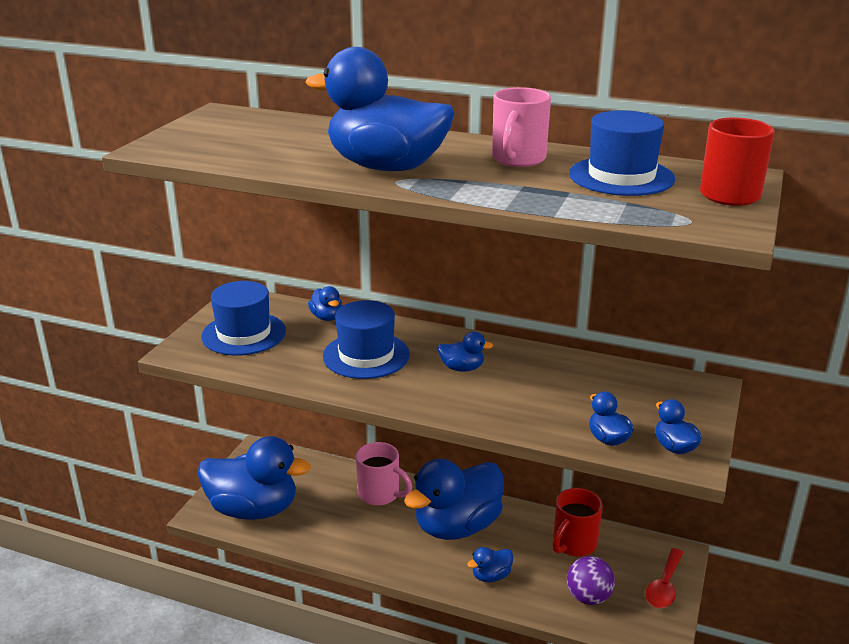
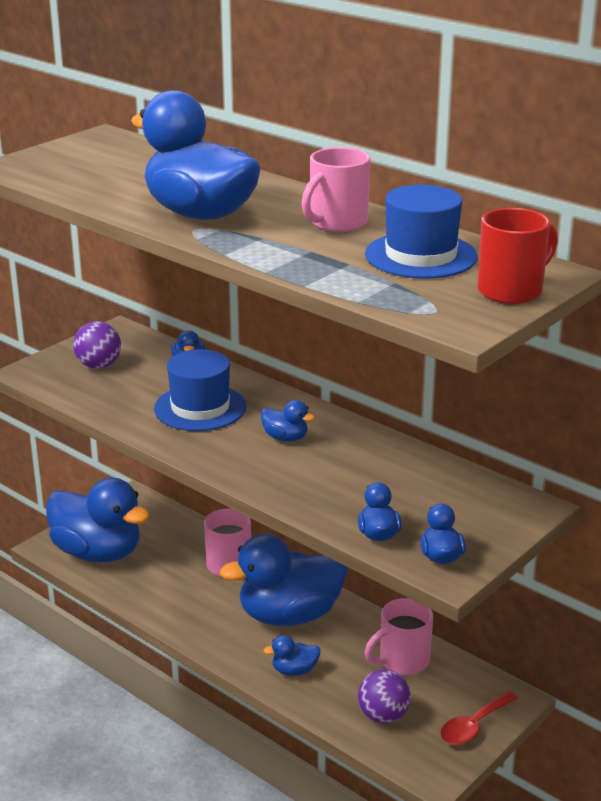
camera: 20 degrees right, 0 degrees up
blue hat [201,281,286,356] -> purple ball [73,321,121,369]
red mug [553,488,603,557] -> pink mug [365,598,433,675]

